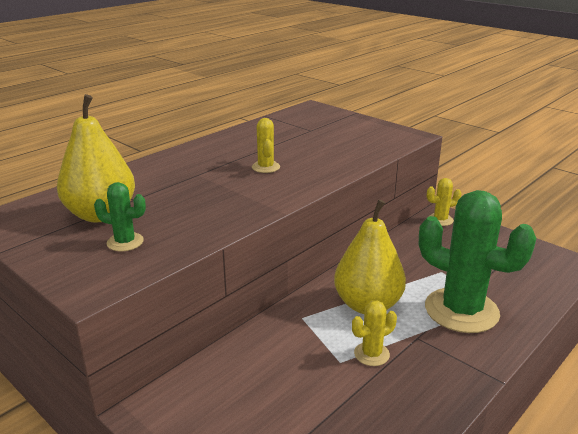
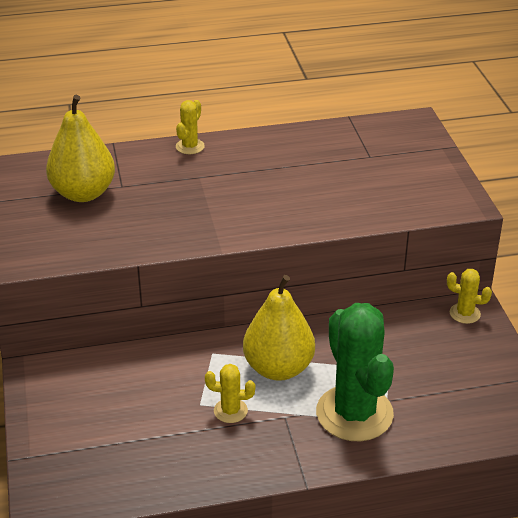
camera: 35 degrees right, 10 degrees up
green cactus [94,182,146,251] -> none
yellow cactus [252,118,280,173] -> yellow cactus moved to [176,100,205,154]

